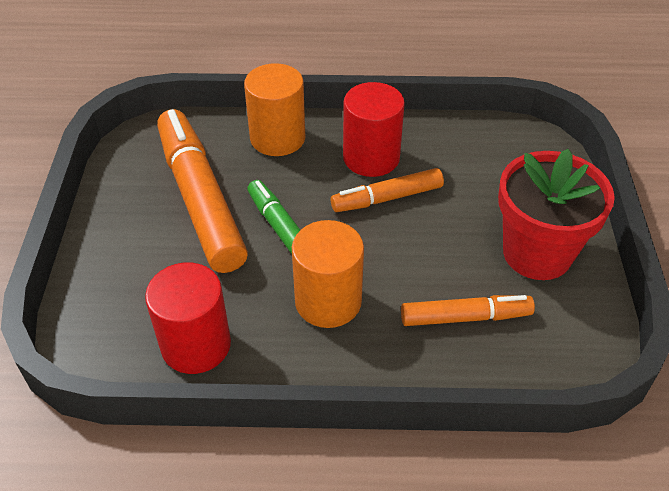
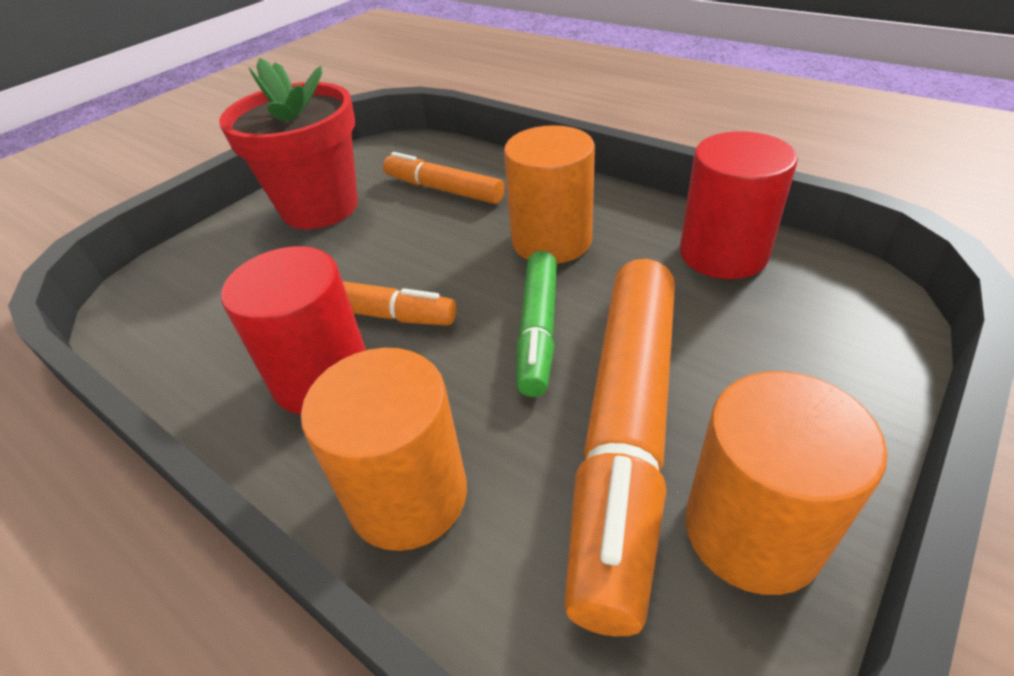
camera: 140 degrees left, 5 degrees down
none -> orange cylinder [685,371,888,595]

